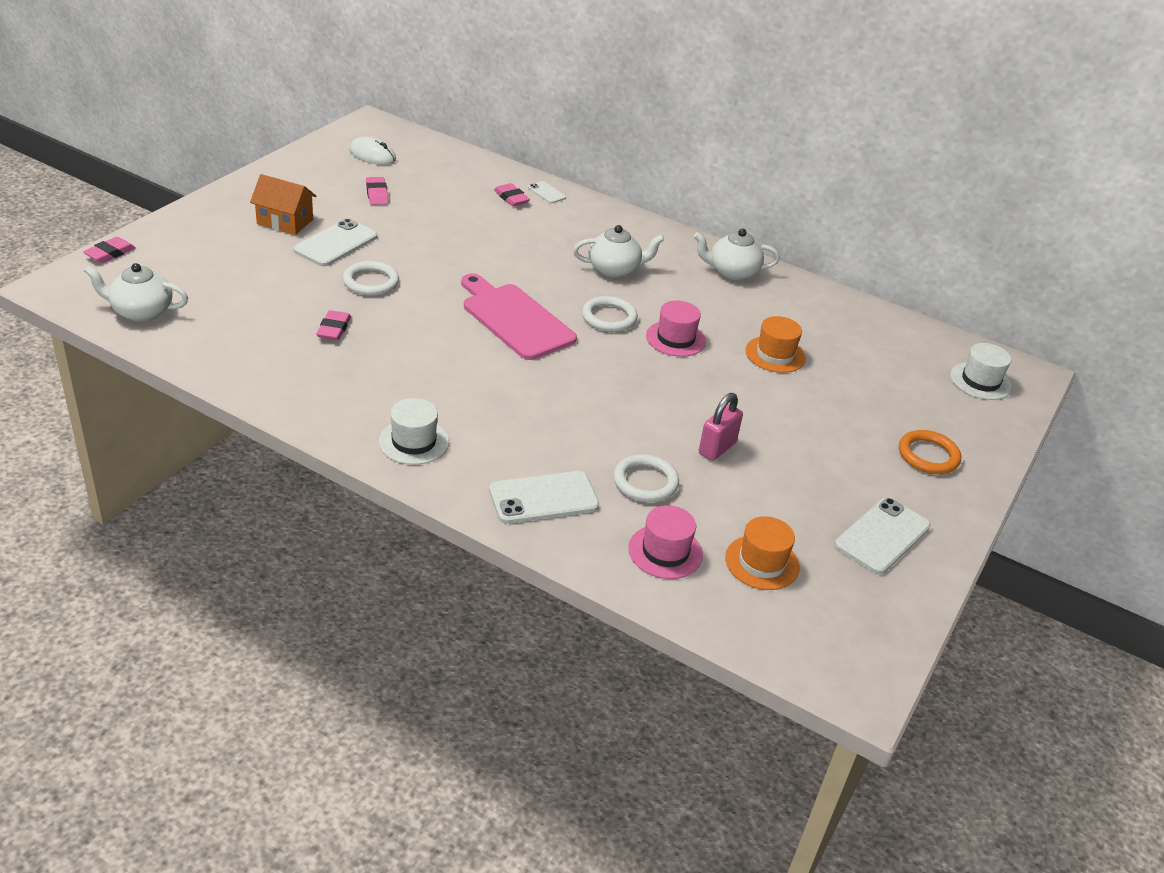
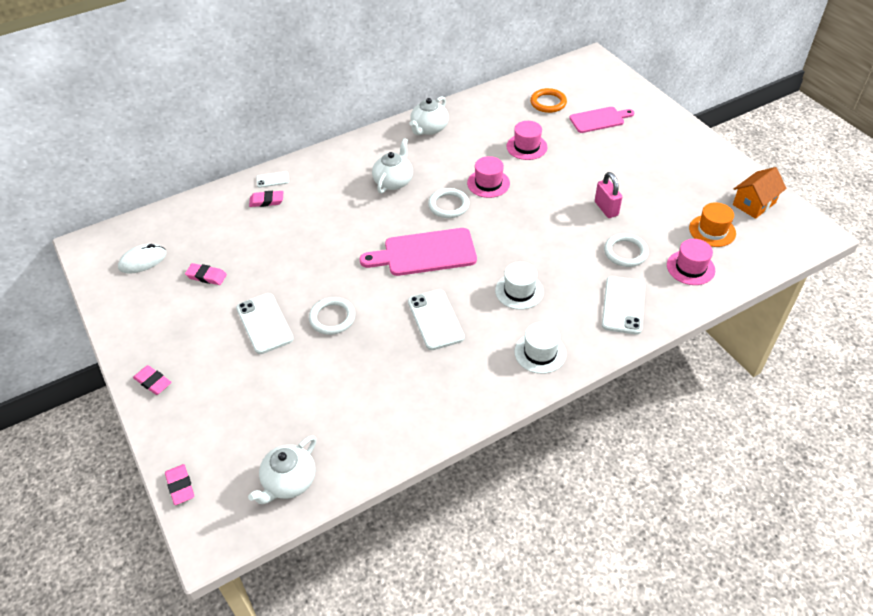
camera: 55 degrees left, 10 degrees up
orange house [250,174,317,235] -> orange house moved to [733,167,787,219]
pink eraser [316,310,351,340] -> pink eraser moved to [133,365,172,395]
orange hat [745,316,806,373] -> pink hat [506,121,548,160]
white phone [835,498,931,574] -> white phone moved to [408,289,464,350]
orange ring [899,430,961,474] -> orange ring moved to [530,88,567,113]
white hat [950,343,1012,400] -> white hat moved to [495,262,544,310]
none -> pink cutting board [569,107,635,133]

